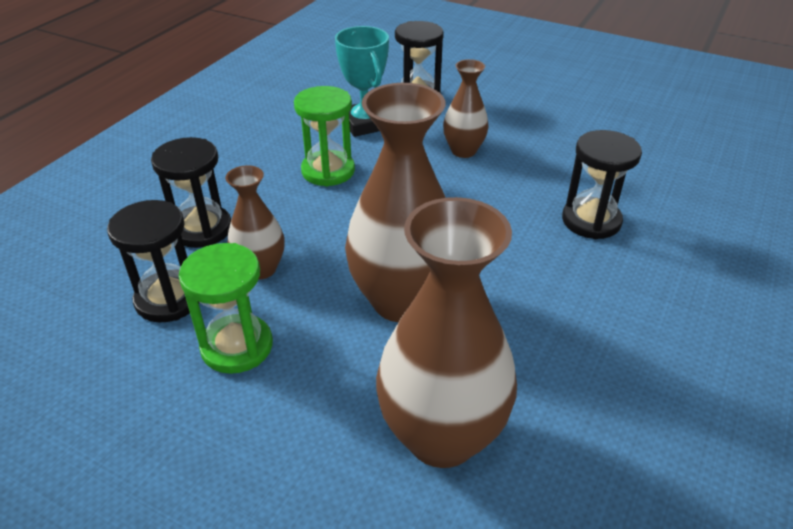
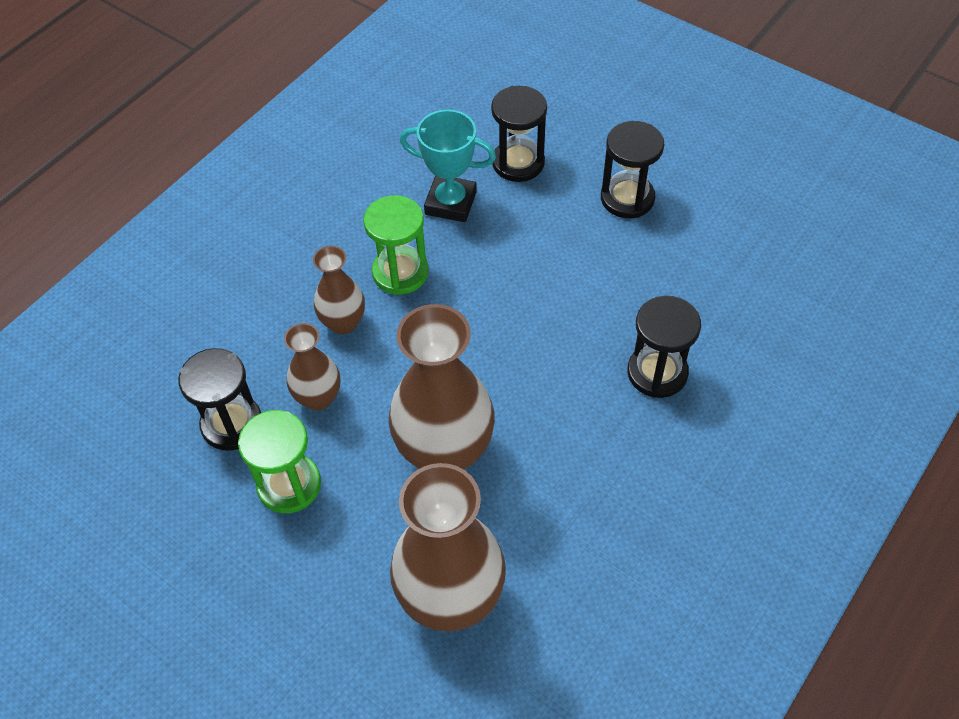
camera: 10 degrees right, 15 degrees up
black hourglass [151,137,231,248] -> black hourglass moved to [601,121,664,218]
turquoise trophy [335,26,389,137] -> turquoise trophy turned 60 degrees counterclockwise [400,110,496,222]
brown vase [443,59,489,158] -> brown vase moved to [313,246,365,334]

